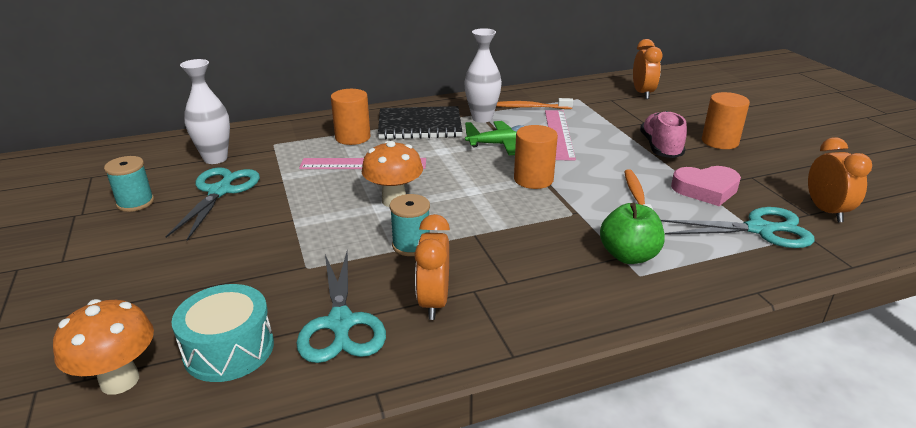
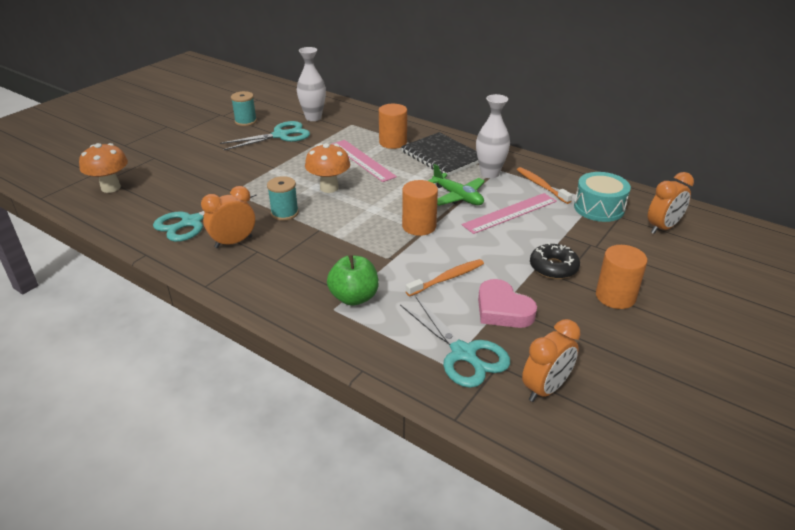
camera: 55 degrees right, 5 degrees up
turquoise drum [172,284,274,382] -> turquoise drum moved to [574,172,631,222]
pink shoe [640,111,687,158] -> black donut [530,242,580,279]

